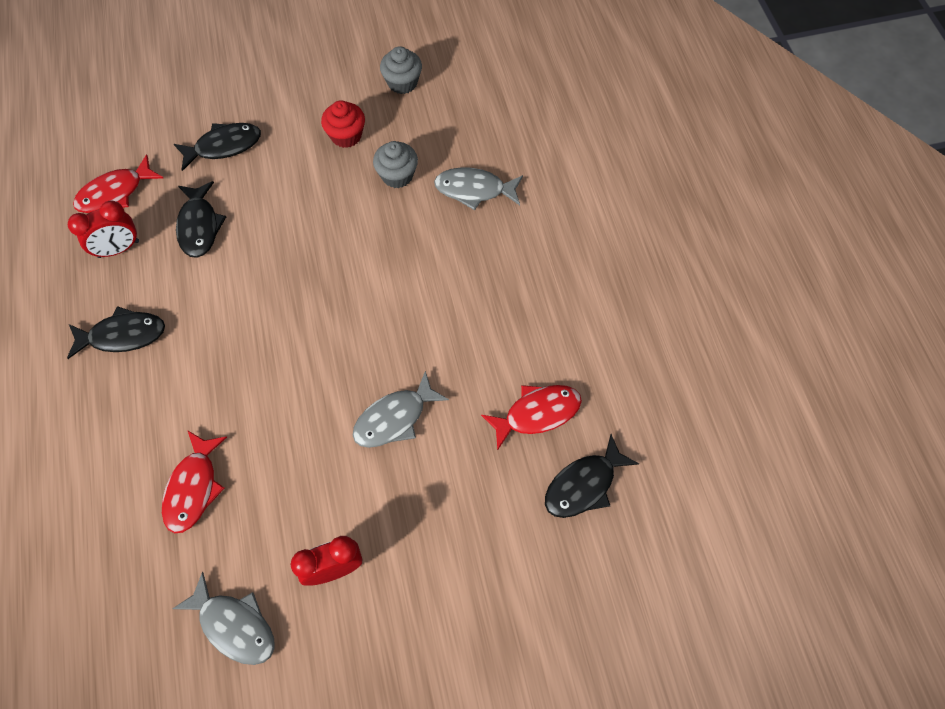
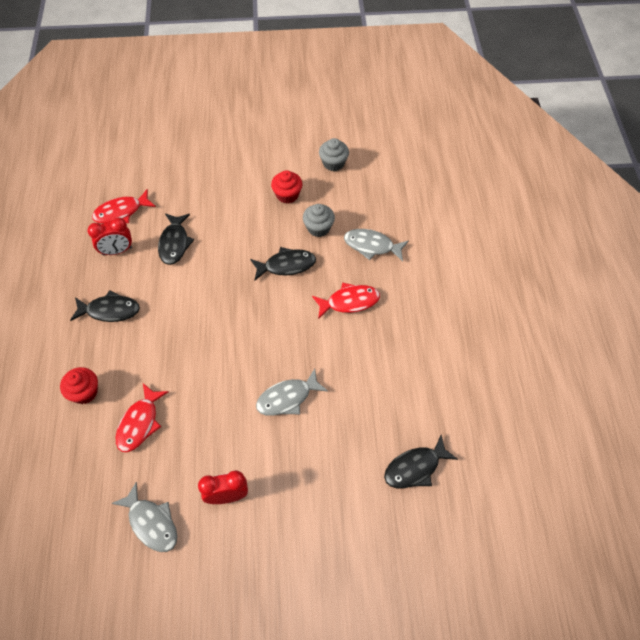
camera: 10 degrees right, 5 degrees down
black fish [174,123,261,171] -> black fish moved to [250,247,316,281]
red fish [481,385,582,451] -> red fish moved to [312,282,380,319]
none -> red cupcake [60,367,98,404]

